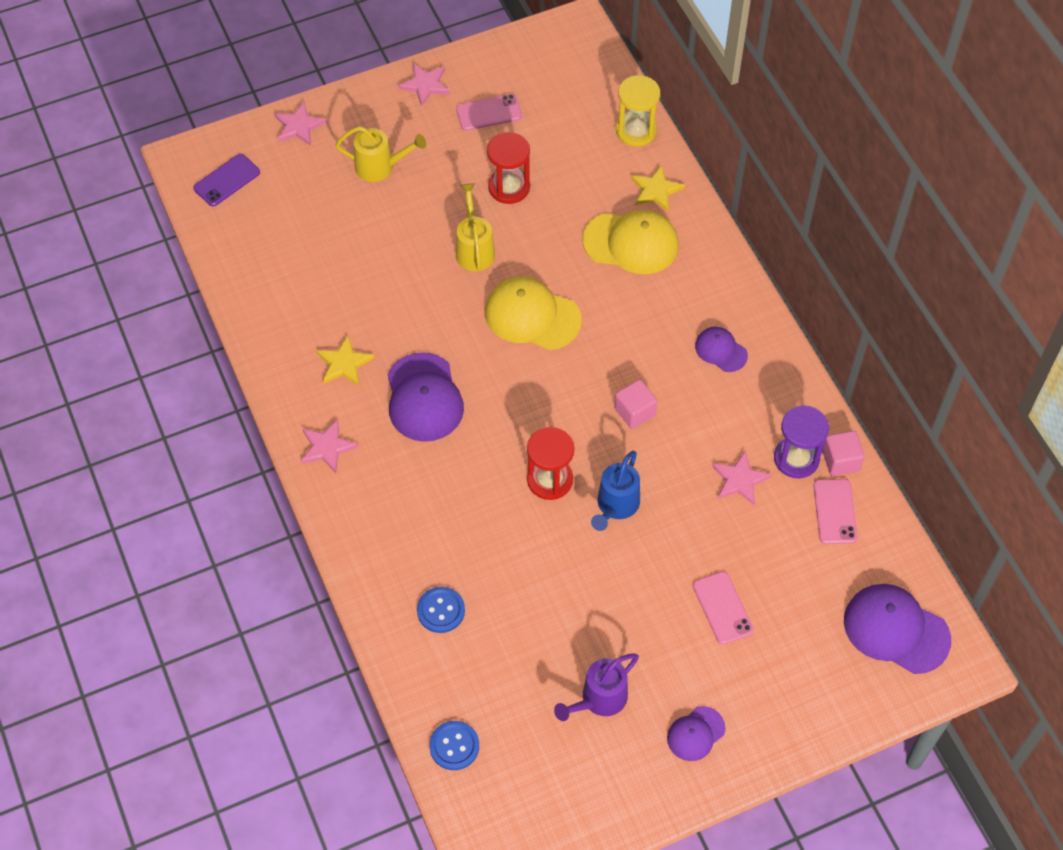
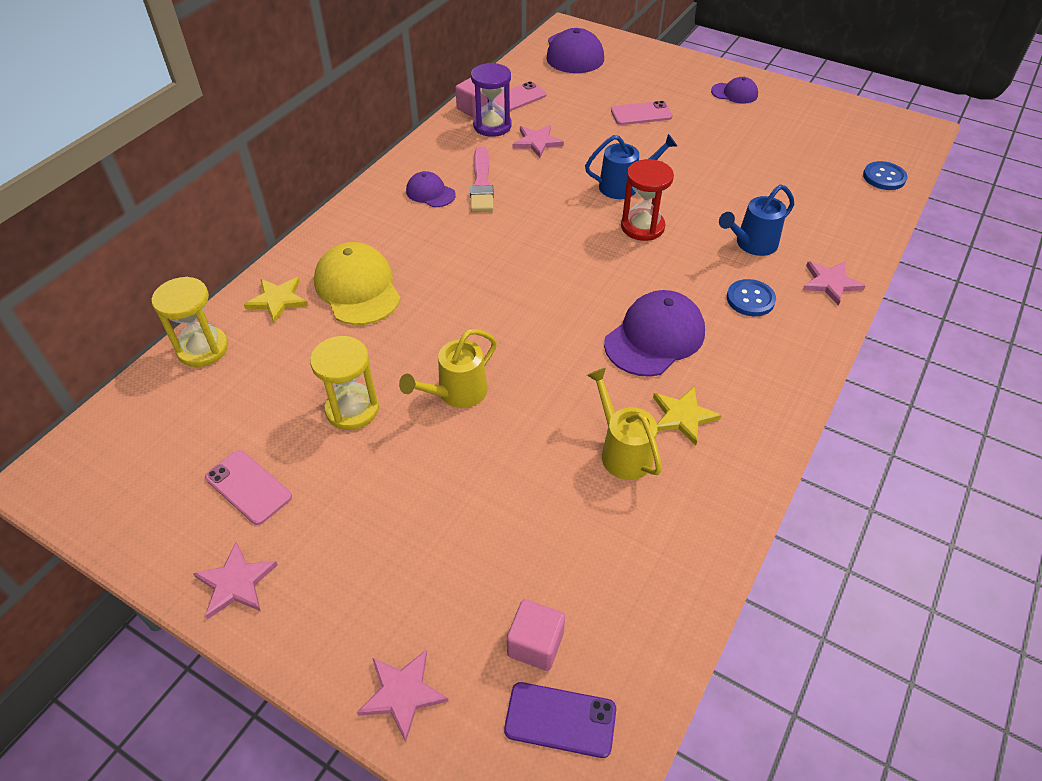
camera: 125 degrees left, 10 degrees down
pink star [301,419,359,473] -> pink star moved to [803,261,866,306]
yellow watering can [336,126,426,182] -> yellow watering can moved to [587,368,662,480]
blue button [417,587,465,633] -> blue button moved to [727,279,776,316]
yellow cap [485,277,582,350] -> none
red hourglass [487,132,530,204] -> yellow hourglass [310,336,379,430]
purple watering can [554,653,639,721] -> none
pink cube [614,379,657,429] -> pink cube moved to [507,599,565,671]
pink phone [693,571,754,645] -> pink phone turned 45 degrees clockwise [611,101,673,125]
purple cap [695,327,748,372] -> purple cap turned 120 degrees clockwise [406,171,456,207]
none -> pink brush [470,146,494,212]
none -> blue watering can [719,184,794,256]

